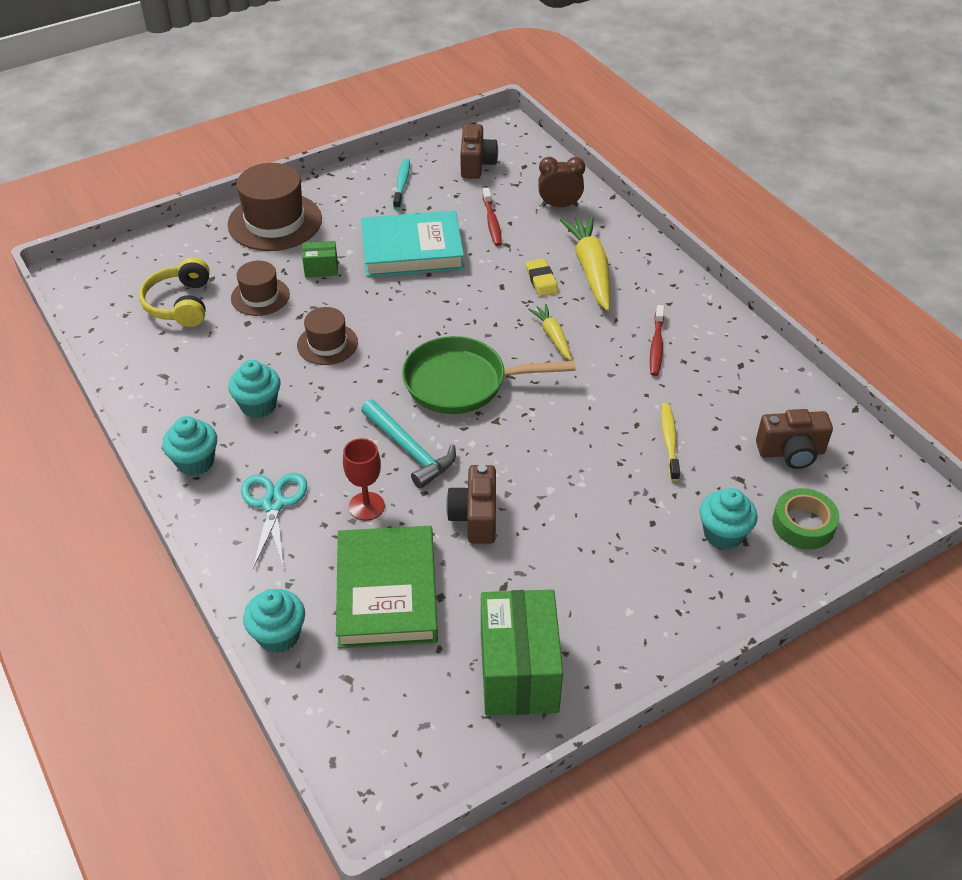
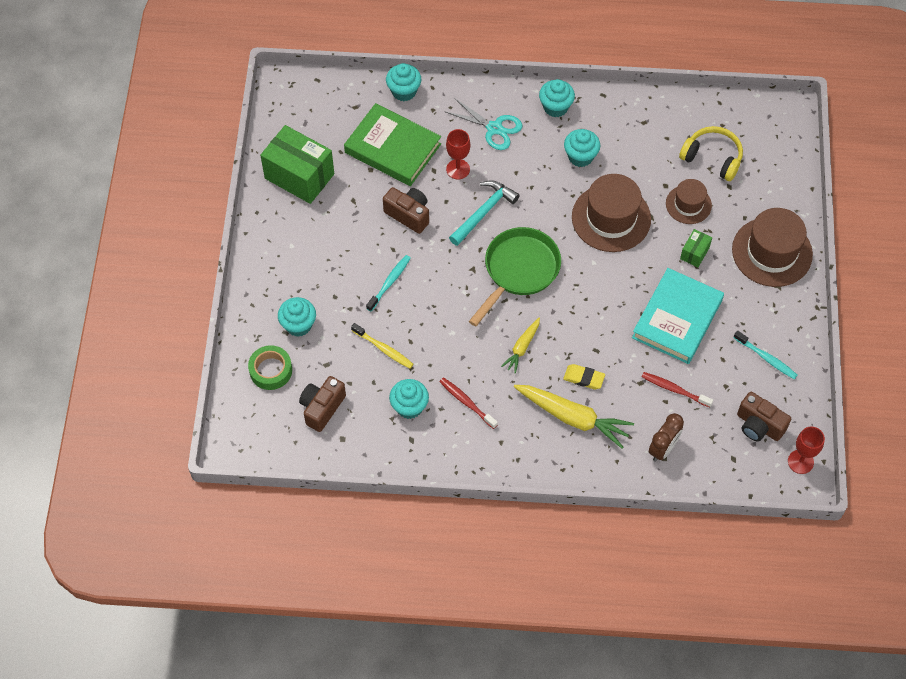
camera: 125 degrees right, 15 degrees up
brown hat [297,307,358,365] -> brown hat [572,174,651,252], size x1.72
turquoise hammer [361,400,456,489] -> turquoise hammer turned 135 degrees clockwise [449,180,520,246]
yellow carrot [528,304,572,361] -> yellow carrot turned 105 degrees clockwise [501,318,540,374]
none -> turquoise toothbrush [366,255,411,311]
none -> turquoise cupcake [389,379,429,419]
none -> red goblet [788,426,825,474]

